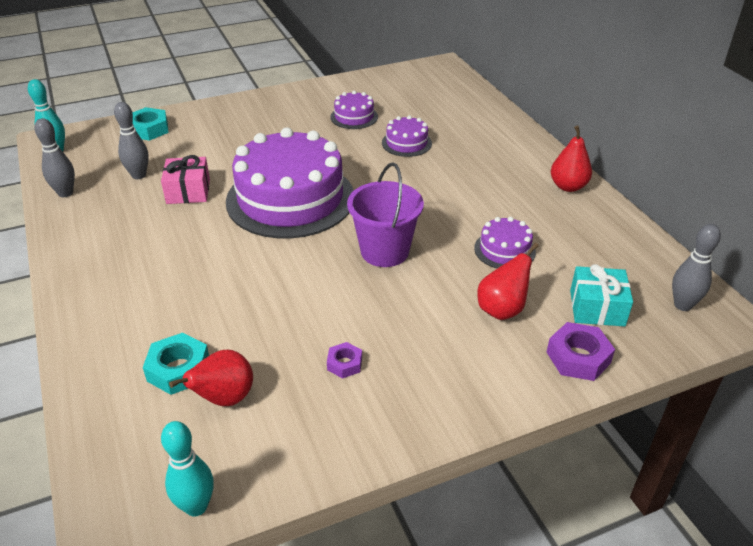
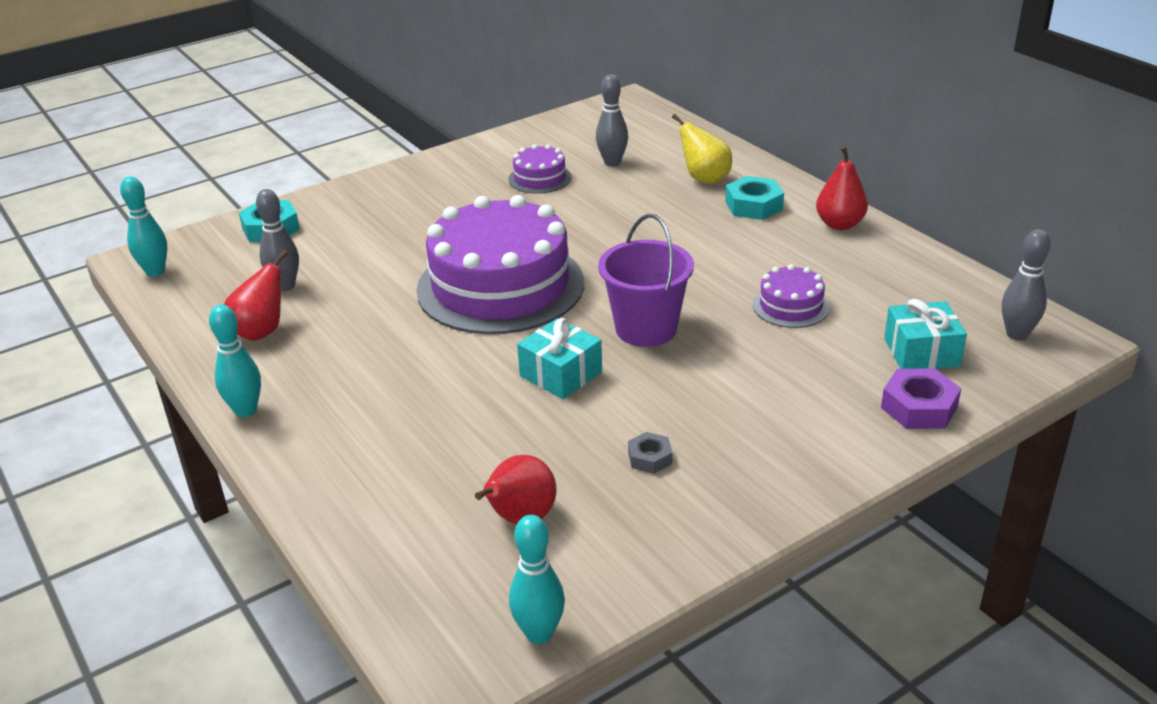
camera: 10 degrees left, 5 degrees down
grey bowling pin [34,118,75,197] -> grey bowling pin moved to [596,74,628,167]
turquoise nut [143,333,209,395] -> turquoise nut moved to [725,176,784,220]
pink gift [161,155,210,204] -> none
purple nut [327,342,362,379] -> grey nut [628,432,672,474]
purple cake [382,115,432,157] -> none
red pear [477,243,539,320] -> red pear moved to [224,250,288,341]
none -> turquoise bowling pin [209,305,261,417]
none -> turquoise gift [517,318,602,399]
none -> yellow pear [672,114,732,184]

